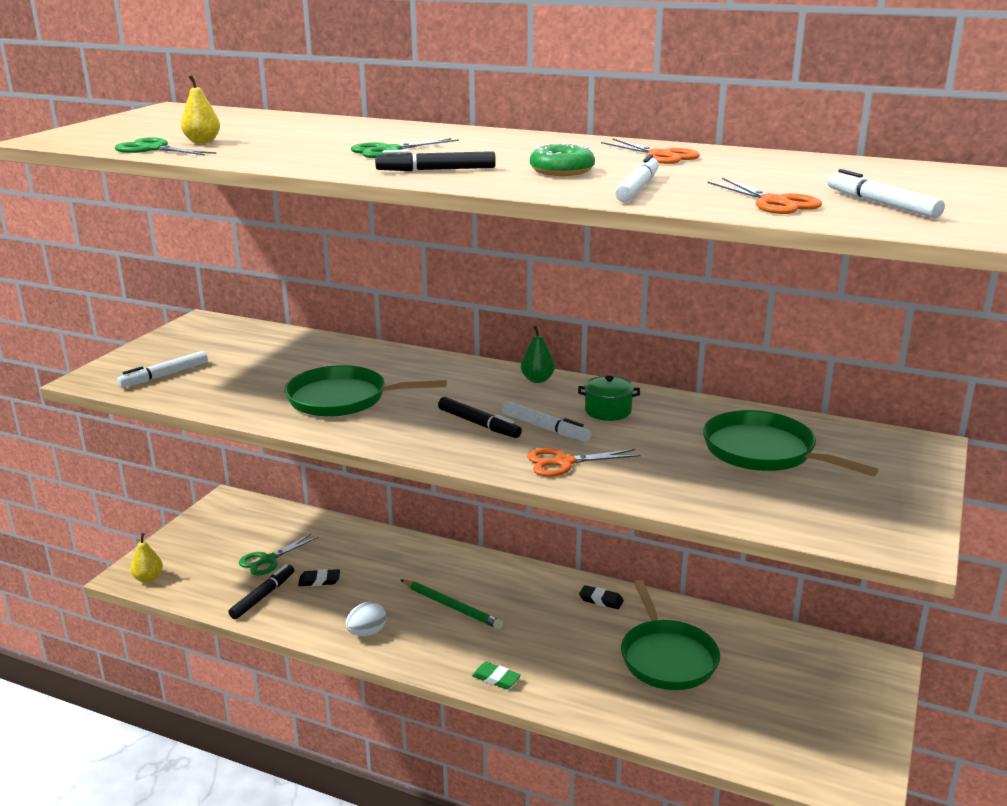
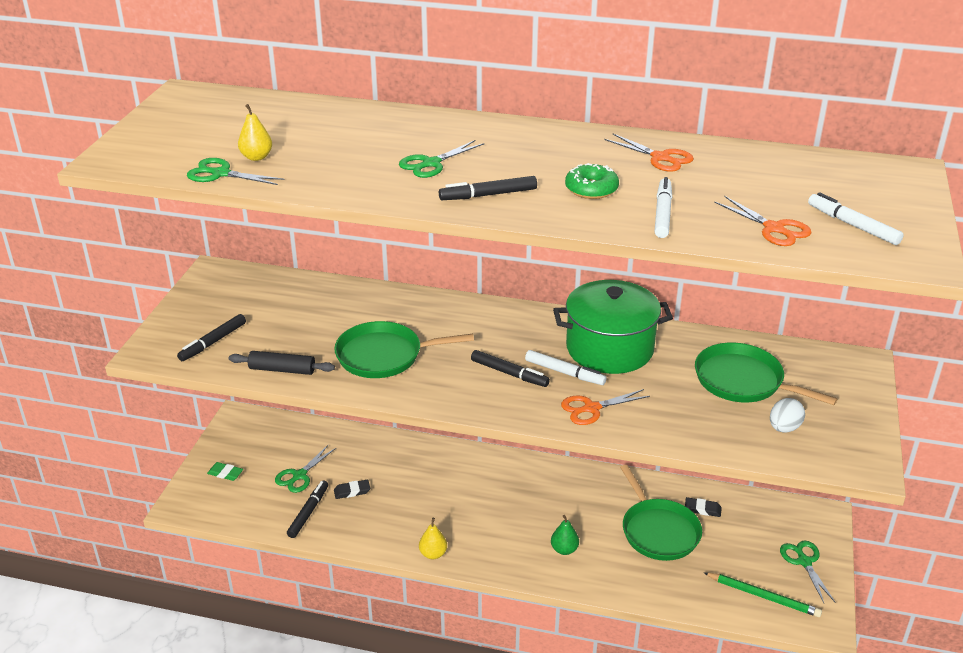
camera: 10 degrees left, 10 degrees up
white marker [117,351,208,388] -> black marker [177,314,246,361]
yellow pear [130,533,163,583] -> yellow pear moved to [419,517,447,559]
white egg [346,602,386,636] -> white egg moved to [770,398,805,433]
green pencil [401,580,503,629] -> green pencil moved to [703,572,822,617]
green eraser [472,662,521,689] -> green eraser moved to [207,462,243,481]
green pear [521,326,555,383] -> green pear moved to [551,515,579,555]
green pot [578,376,640,421] -> green pot [553,280,673,374], size x2.26
black eraser [579,585,624,609] -> black eraser moved to [685,497,722,517]
none -> black rolling pin [229,351,335,375]
none -> green scissors [780,540,836,603]

